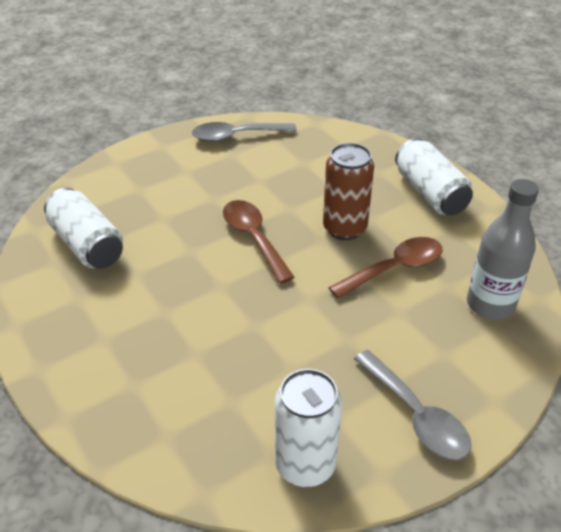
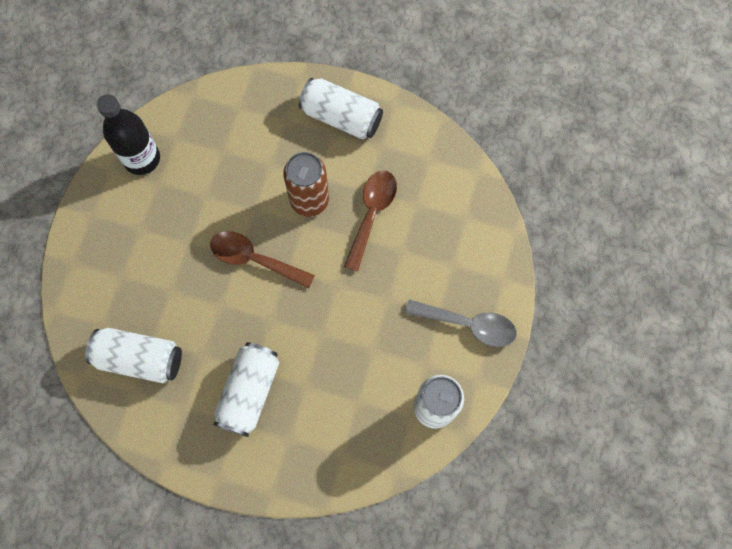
camera: 40 degrees left, 30 degrees up
grey spoon [192,122,297,142] -> black bottle [97,94,160,175]
grey bottle [467,179,539,320] -> none
none -> white can [213,342,279,437]

